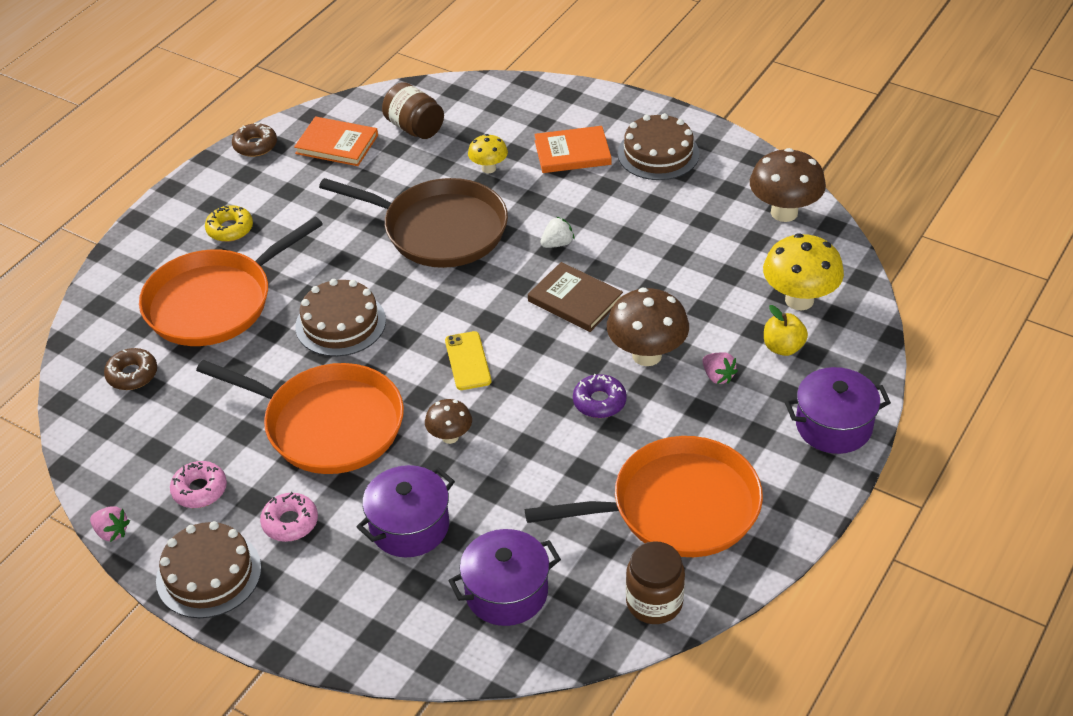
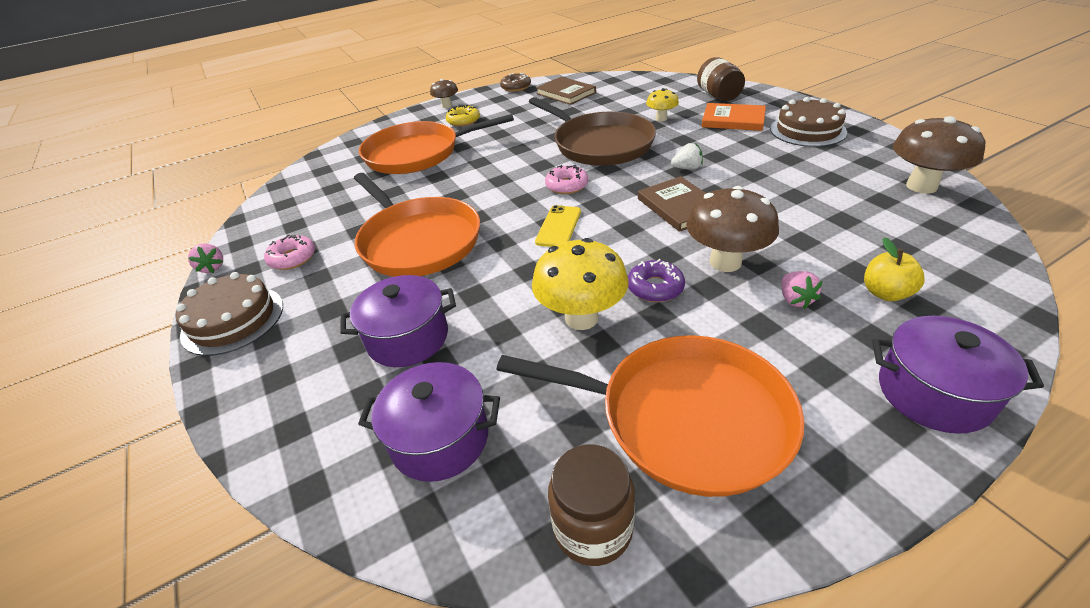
camera: 30 degrees right, 5 degrees down
brown donut [104,348,157,390] -> none
pink donut [260,492,318,542] -> pink donut moved to [545,165,588,194]
orange book [294,116,378,166] -> brown book [536,77,596,105]
brown cake [295,279,386,357] -> none
brown jar [382,82,444,139] -> brown jar moved to [697,57,745,101]
brown mushroom [425,399,472,444] -> brown mushroom moved to [430,79,458,108]
yellow mushroom [763,233,844,310] -> yellow mushroom moved to [532,238,629,330]

